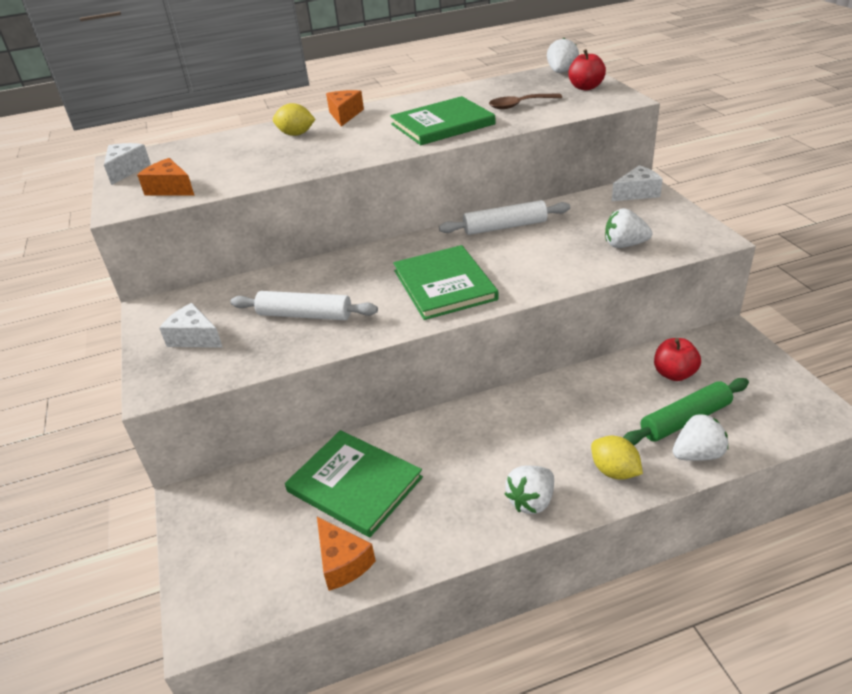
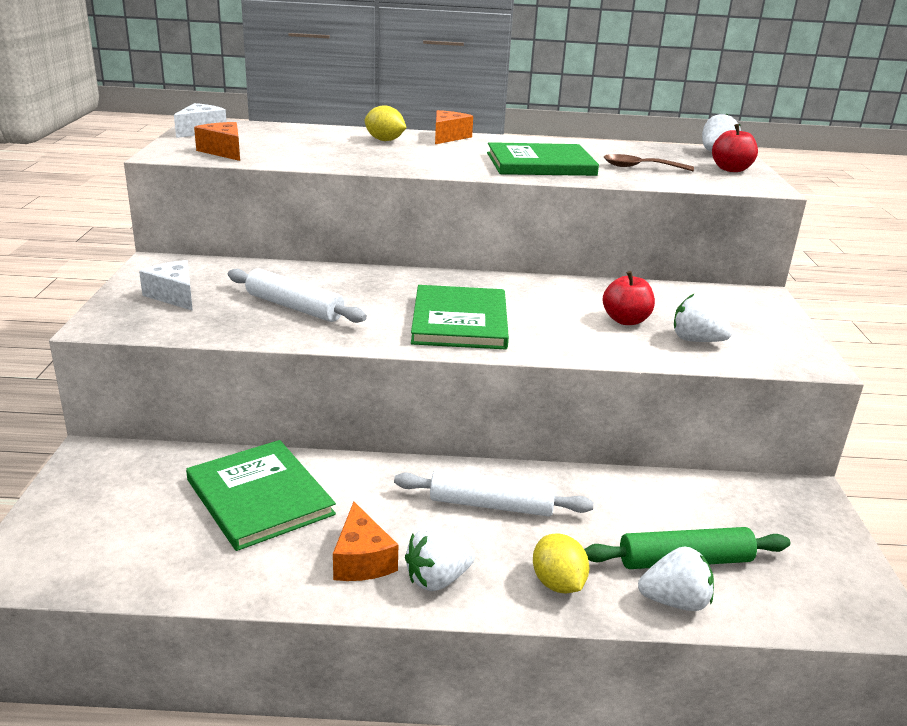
camera: 15 degrees right, 10 degrees down
orange cheese [317,517,376,591] -> orange cheese moved to [333,502,398,581]
white rolling pin [439,200,570,235] -> white rolling pin moved to [394,469,594,517]
white cheese [612,165,663,201] -> none
red apple [654,338,701,381] -> red apple moved to [603,271,655,325]

